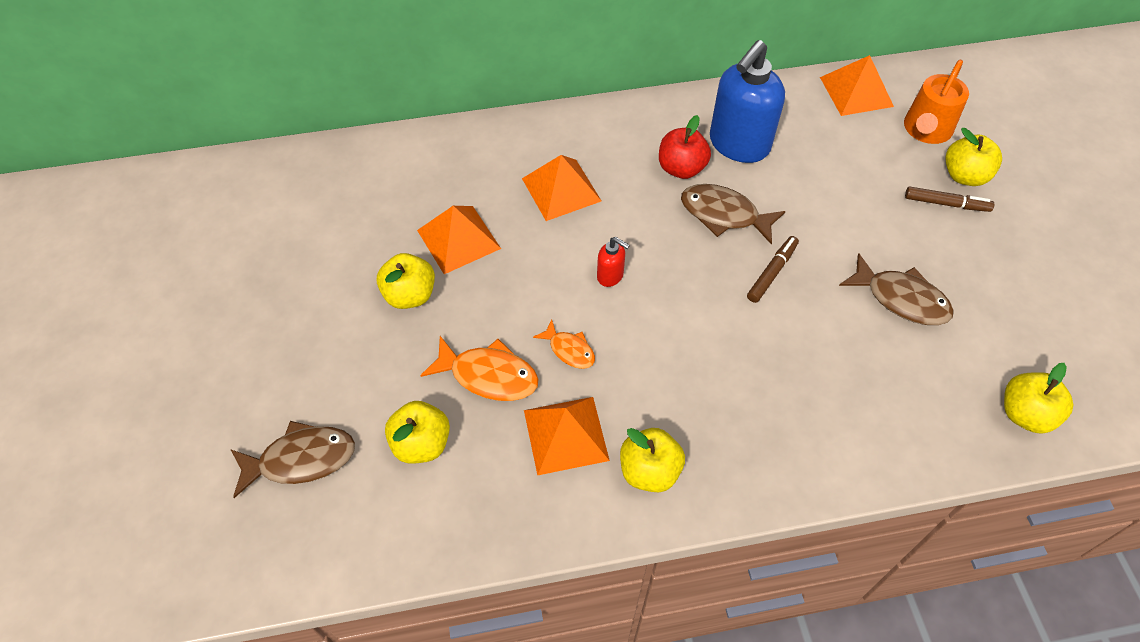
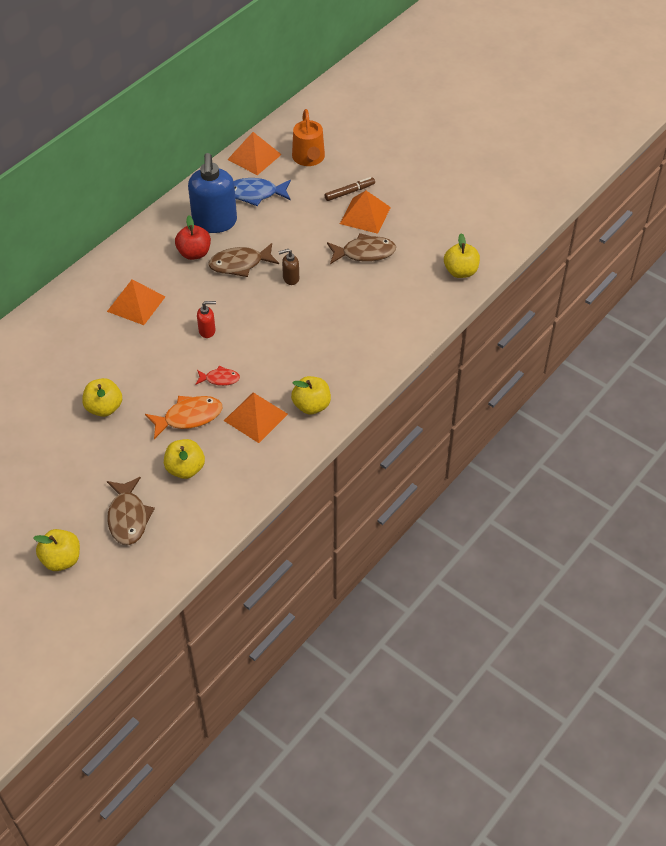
camera: 40 degrees left, 5 degrees down
brown fish [230,421,355,498] -> brown fish turned 135 degrees clockwise [107,477,155,545]
orange pyramid [417,206,501,274] -> orange pyramid moved to [340,191,391,234]
orange fish [533,319,595,369] -> red fish [196,366,240,386]
brown marker [747,236,799,303] -> brown soap dispenser [279,249,299,285]
yellow apple [945,128,1002,186] -> yellow apple moved to [34,529,80,571]
none -> blue fish [234,178,291,206]

